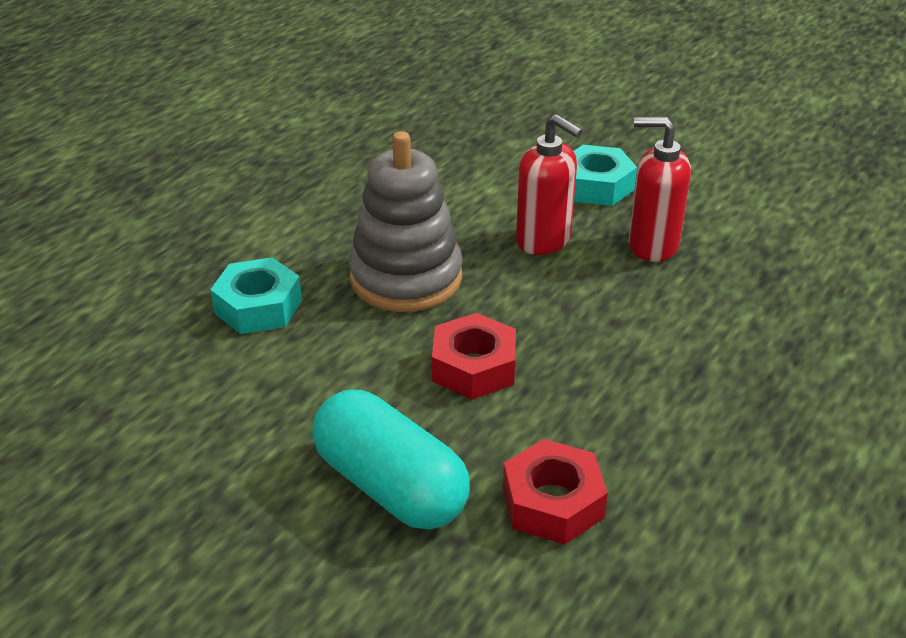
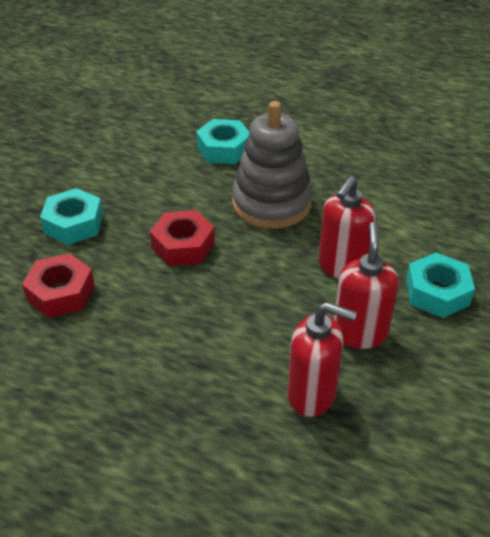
camera: 80 degrees right, 5 degrees up
turquoise capsule [312,389,470,530] -> turquoise nut [40,188,103,245]
none -> red soap dispenser [288,302,357,417]

